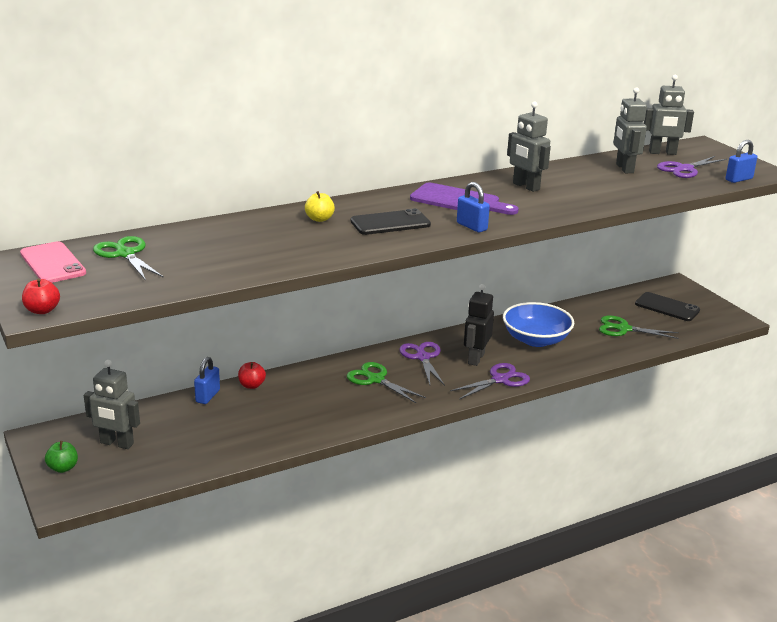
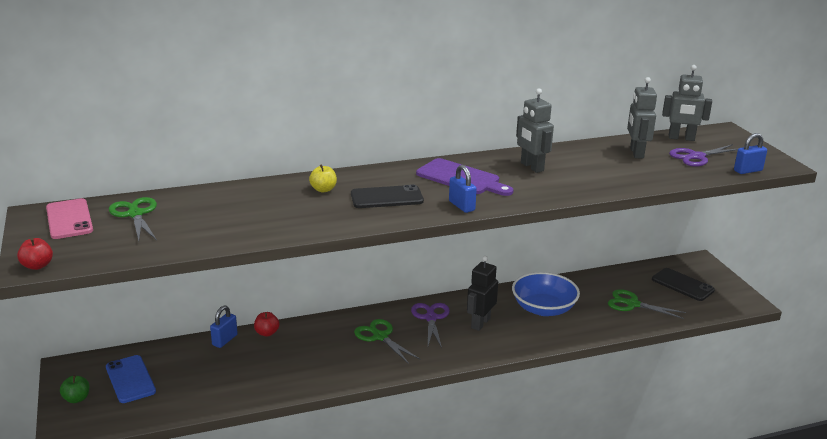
camera: 10 degrees right, 0 degrees up
grey robot [84,360,140,449] -> blue phone [106,355,156,403]
purple scissors [450,363,530,400] -> none

